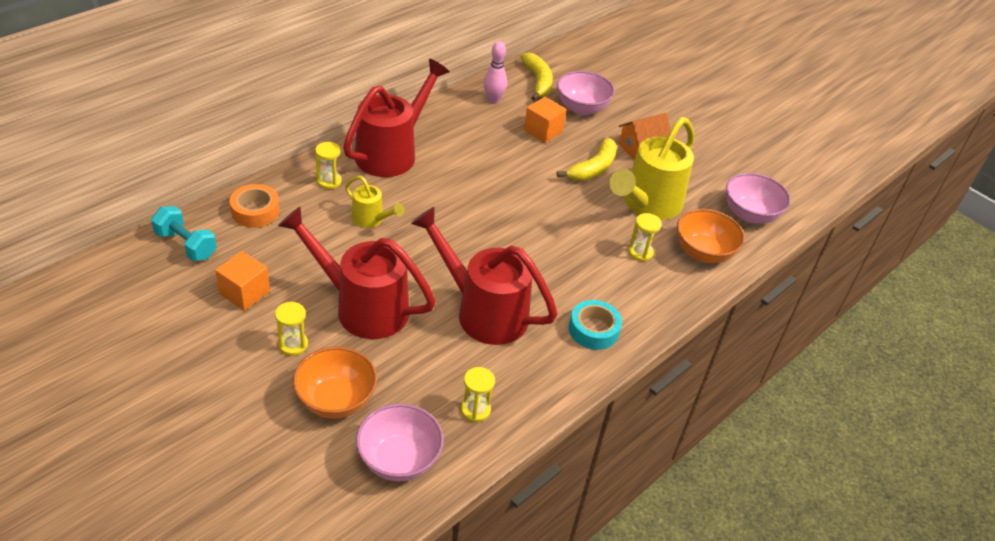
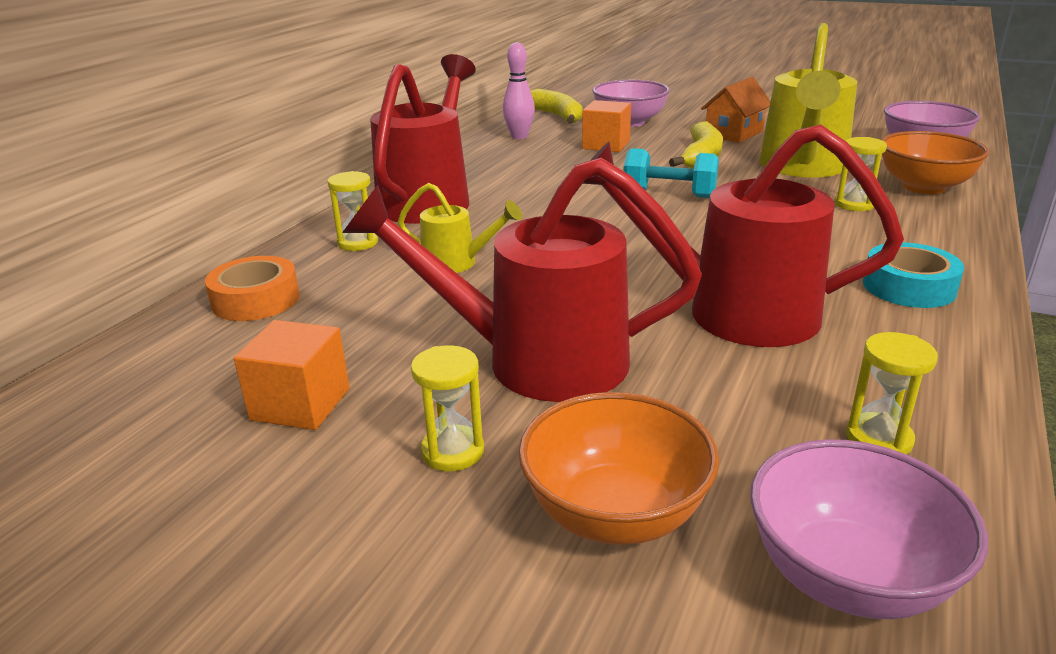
camera: 15 degrees left, 15 degrees down
turquoise dumbbell [151,206,217,261] -> turquoise dumbbell moved to [624,148,719,198]

